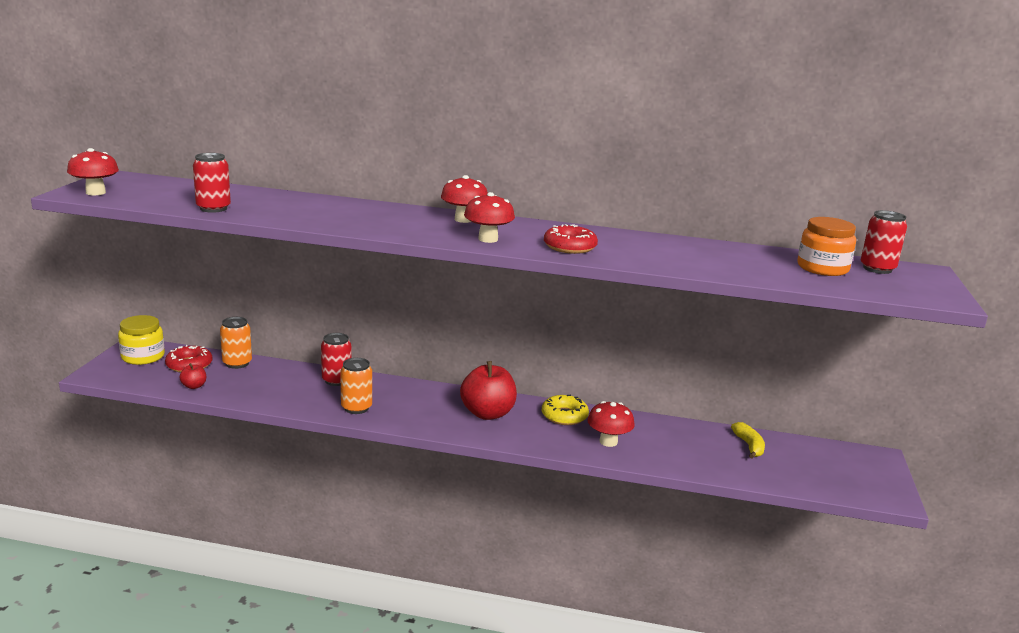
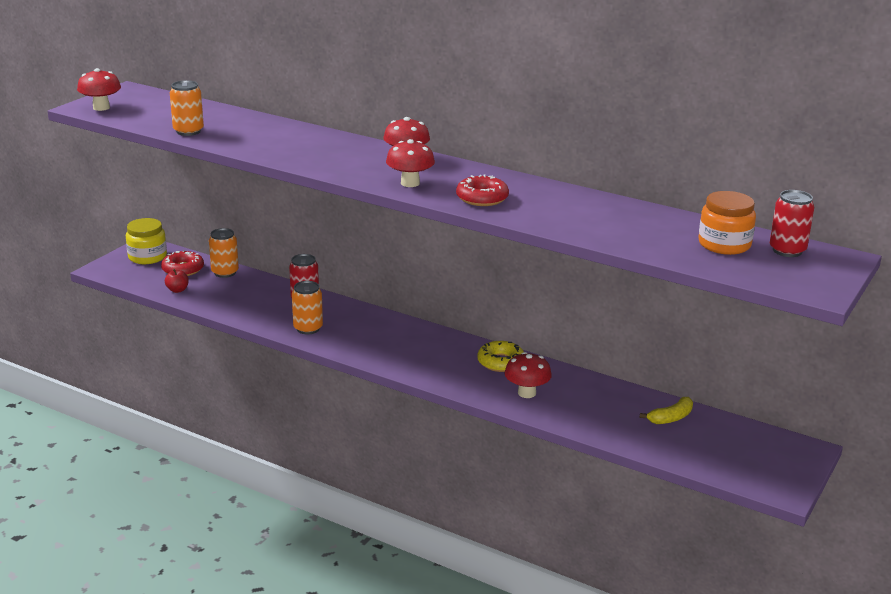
camera: 20 degrees right, 5 degrees up
red can [193,153,231,213] -> orange can [170,80,204,136]
red apple [460,361,517,420] -> none
yellow banana [731,422,765,459] -> yellow banana turned 45 degrees clockwise [640,397,693,424]

